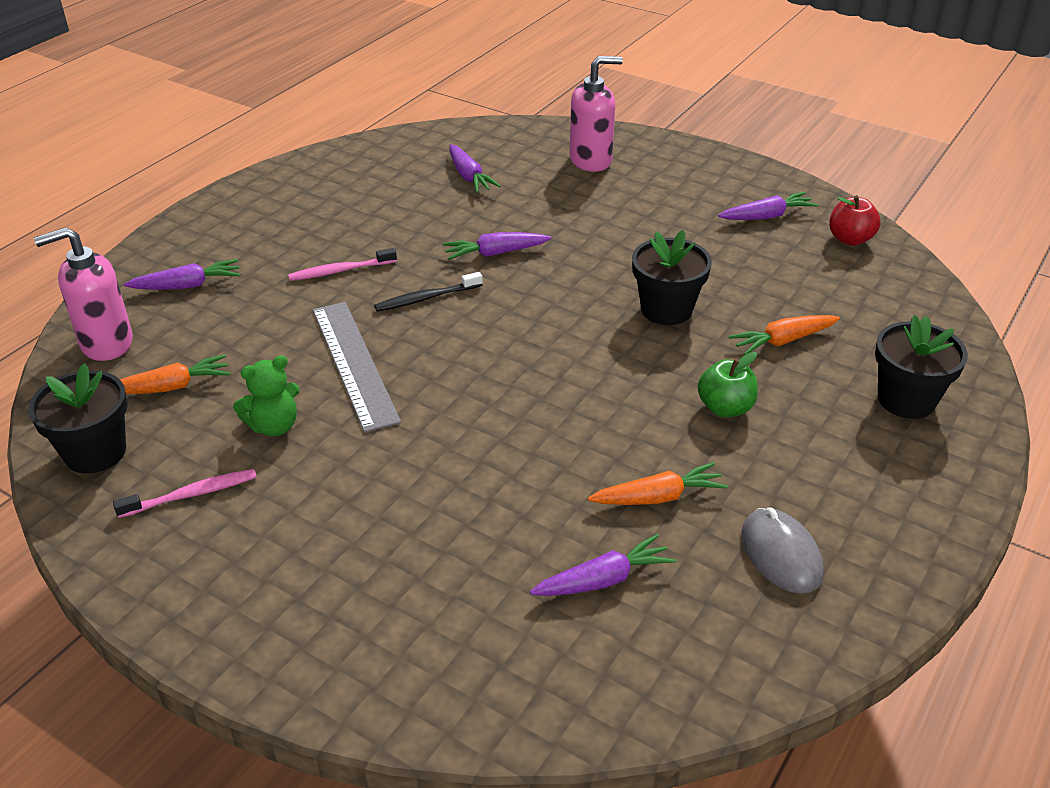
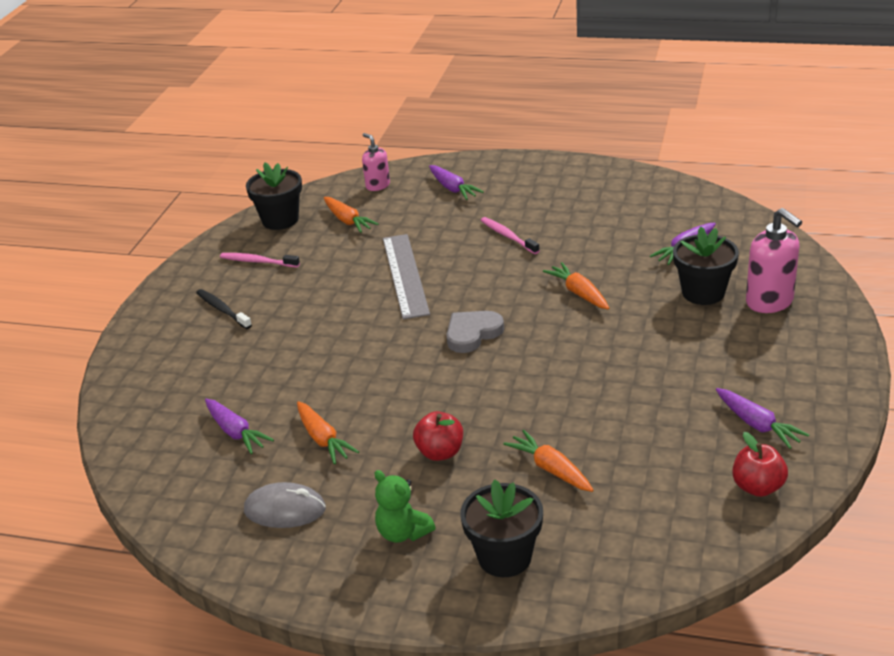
camera: 75 degrees right, 5 degrees down
pink soap dispenser [34,227,133,361] -> pink soap dispenser [362,133,390,191], size x0.61
pink toothbrush [113,469,257,518] -> pink toothbrush turned 150 degrees clockwise [220,253,300,267]
green teddy bear [233,355,300,436] -> green teddy bear moved to [375,470,435,543]
grey ruler [313,302,401,432] -> grey ruler turned 60 degrees counterclockwise [383,234,430,319]
black toothbrush [374,272,483,312] -> black toothbrush moved to [196,289,252,329]
purple carrot [443,232,551,260] -> orange carrot [543,262,609,309]
black flower pot [632,230,712,325] -> black flower pot moved to [673,227,739,305]
green apple [698,352,758,417] -> red apple [413,411,463,461]
grey mouse [741,507,823,594] -> grey mouse turned 45 degrees clockwise [244,482,326,528]
none -> grey heart [446,311,504,353]

